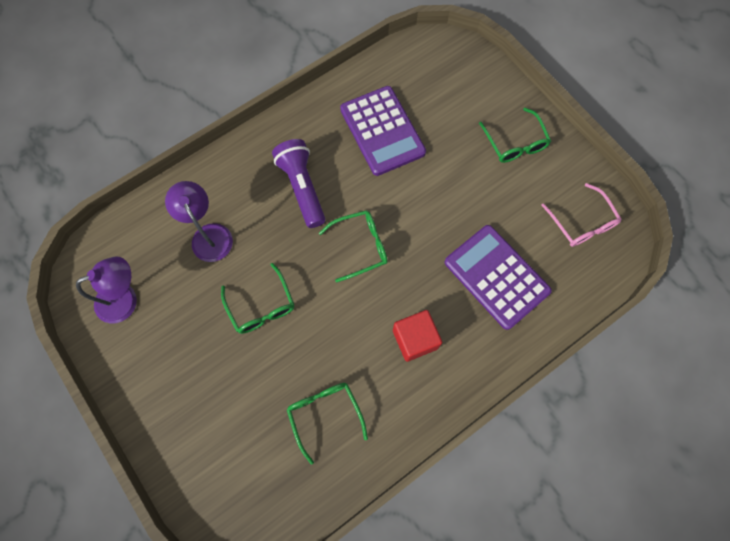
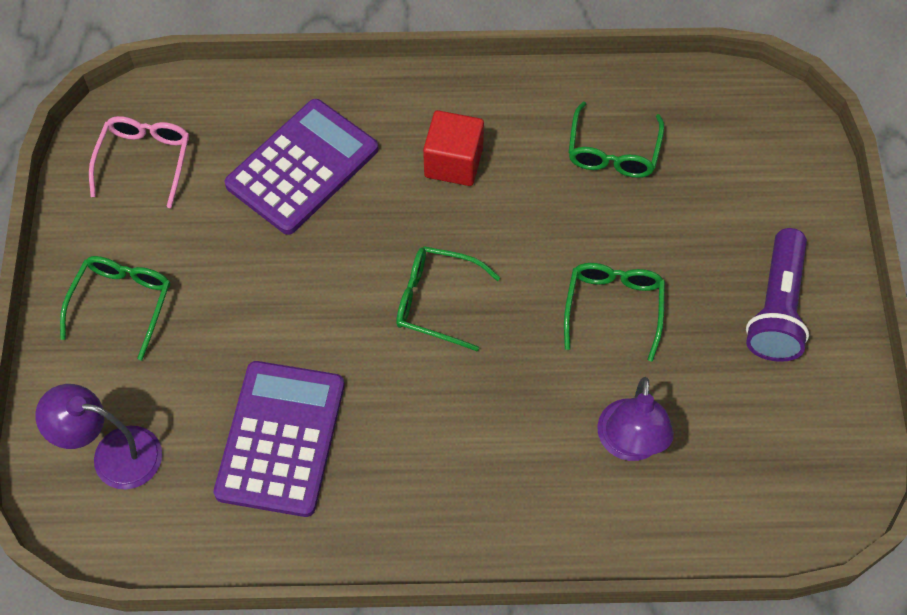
camera: 145 degrees left, 10 degrees down
purple lamp [76,256,137,323] -> purple lamp moved to [35,384,162,489]
purple flashlight [272,139,325,228] -> purple flashlight moved to [746,228,809,362]
purple calculator [445,225,552,330] -> purple calculator turned 135 degrees counterclockwise [224,99,378,235]

